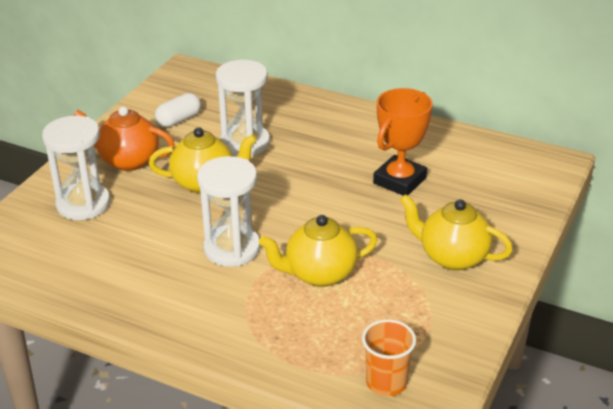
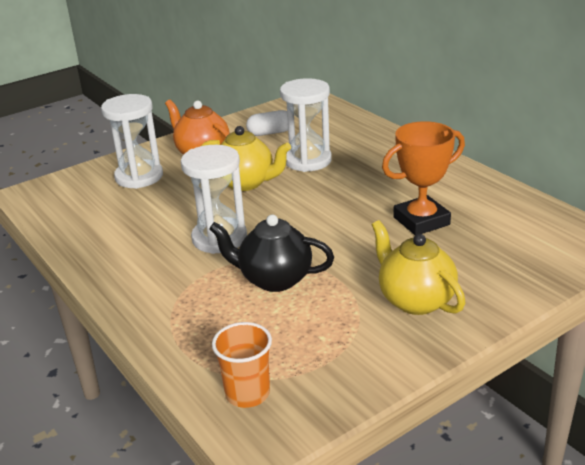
camera: 30 degrees right, 5 degrees down
yellow teapot [259,215,377,287] -> black teapot [209,214,334,292]

